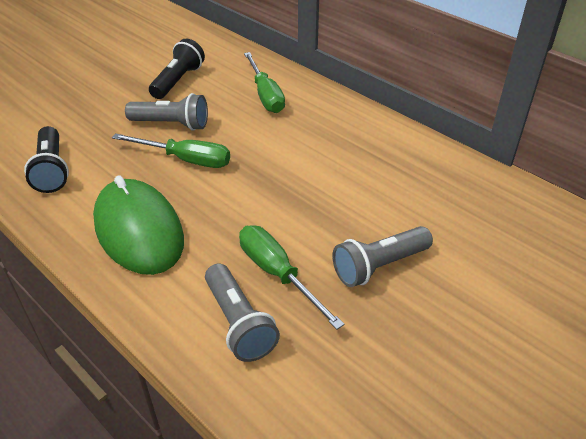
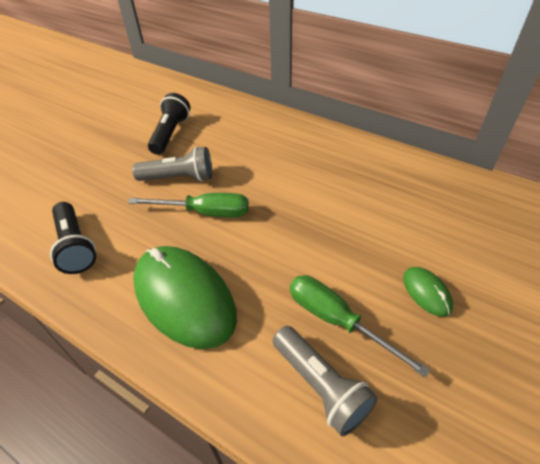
camera: 10 degrees left, 5 degrees up
green screwdriver [244,52,285,113] -> none
grey flashlight [332,226,433,287] -> green mouse [403,267,453,317]

